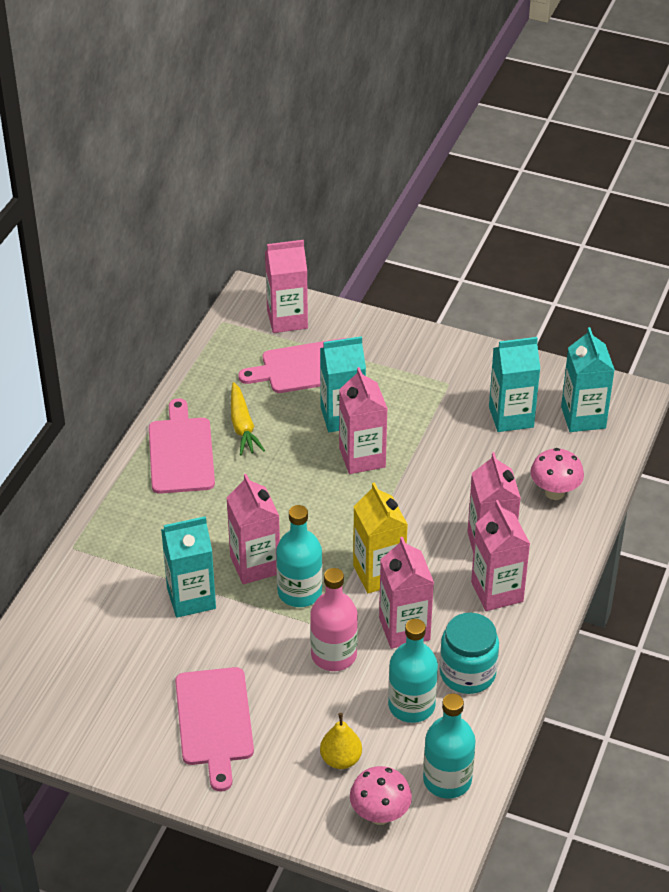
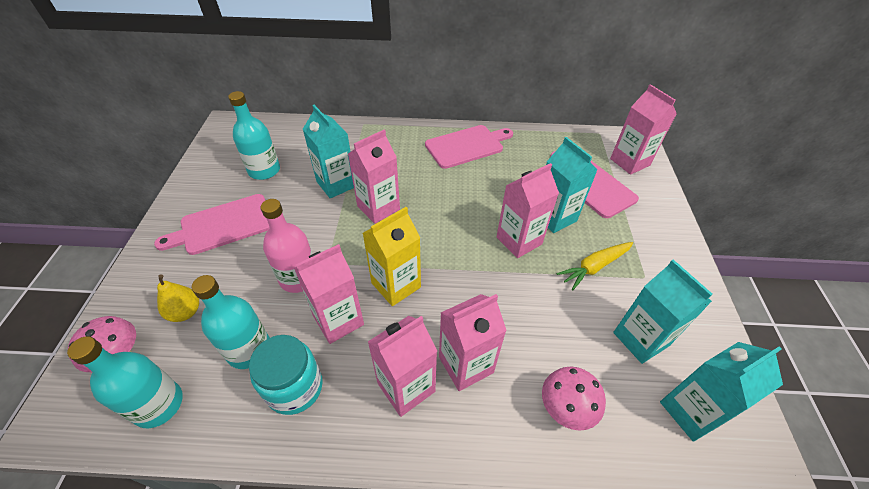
camera: 70 degrees right, 5 degrees up
yellow carrot [231,382,265,455] -> yellow carrot moved to [557,242,633,290]
turquoise bottle [276,505,323,607] -> turquoise bottle moved to [228,91,280,180]

